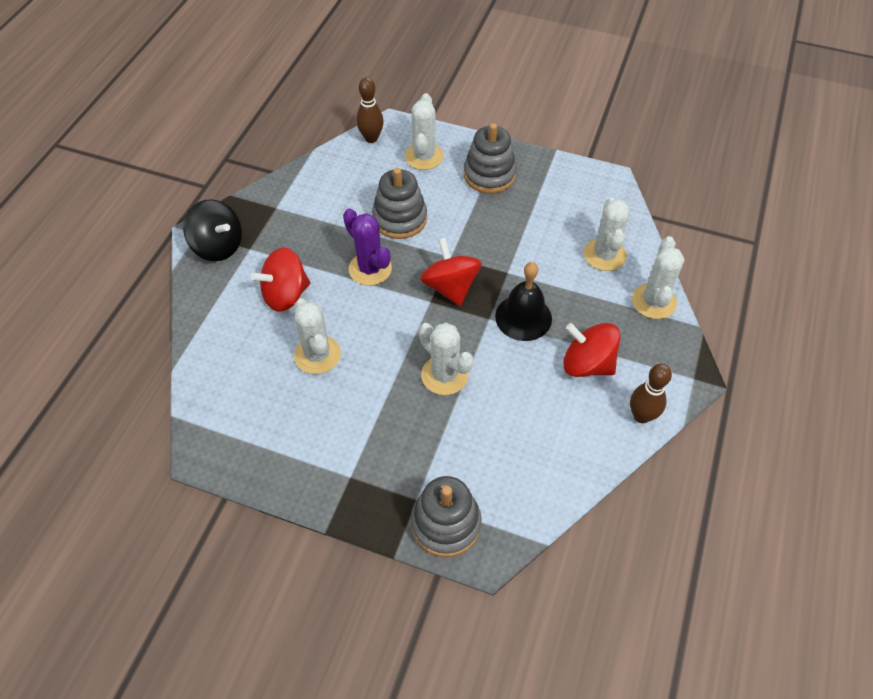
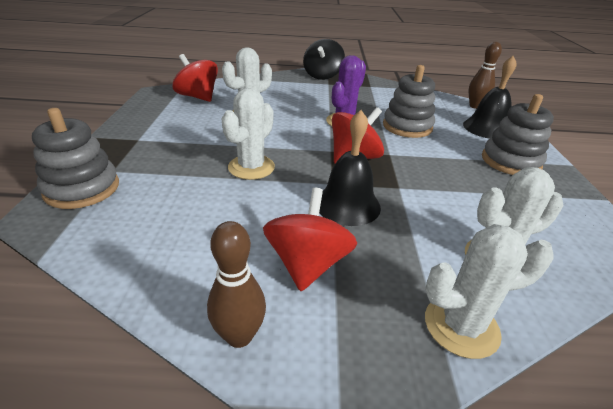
camera: 70 degrees right, 20 degrees down
red spinning top [251,248,310,312] -> red spinning top moved to [172,54,218,102]
white cactus [405,93,444,170] -> black bell [463,56,517,139]

